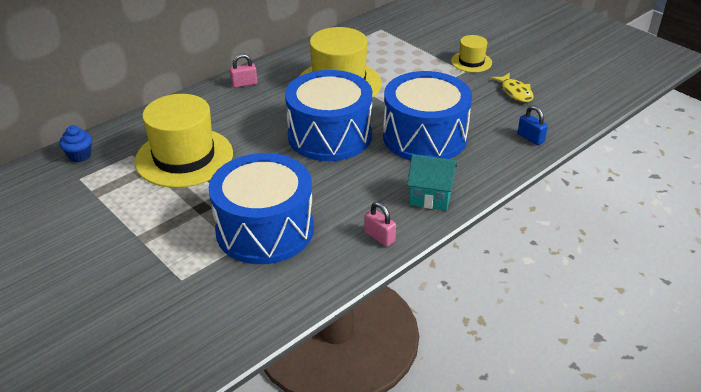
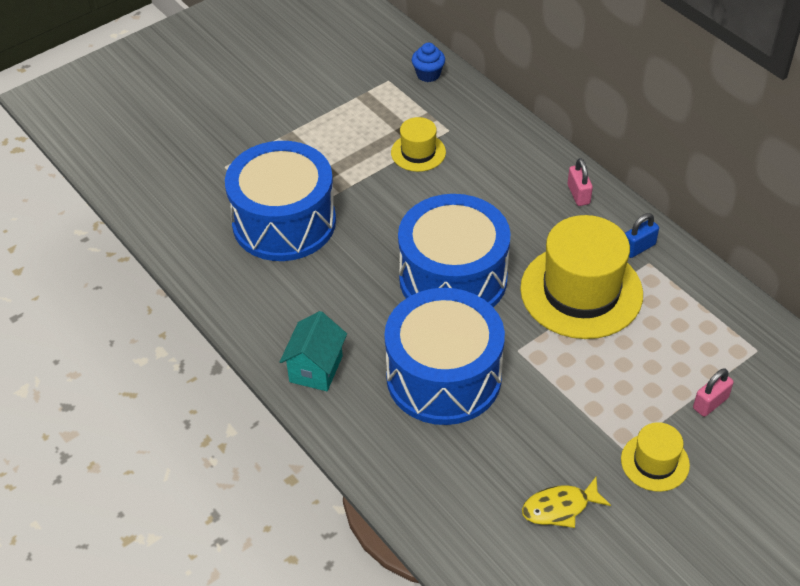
camera: 95 degrees right, 10 degrees up
yellow hat [135,94,233,188] -> yellow hat [391,117,446,172], size x0.50
pink padlock [364,202,396,247] -> pink padlock moved to [693,369,734,417]
blue padlock [518,105,548,145] -> blue padlock moved to [625,213,659,258]

